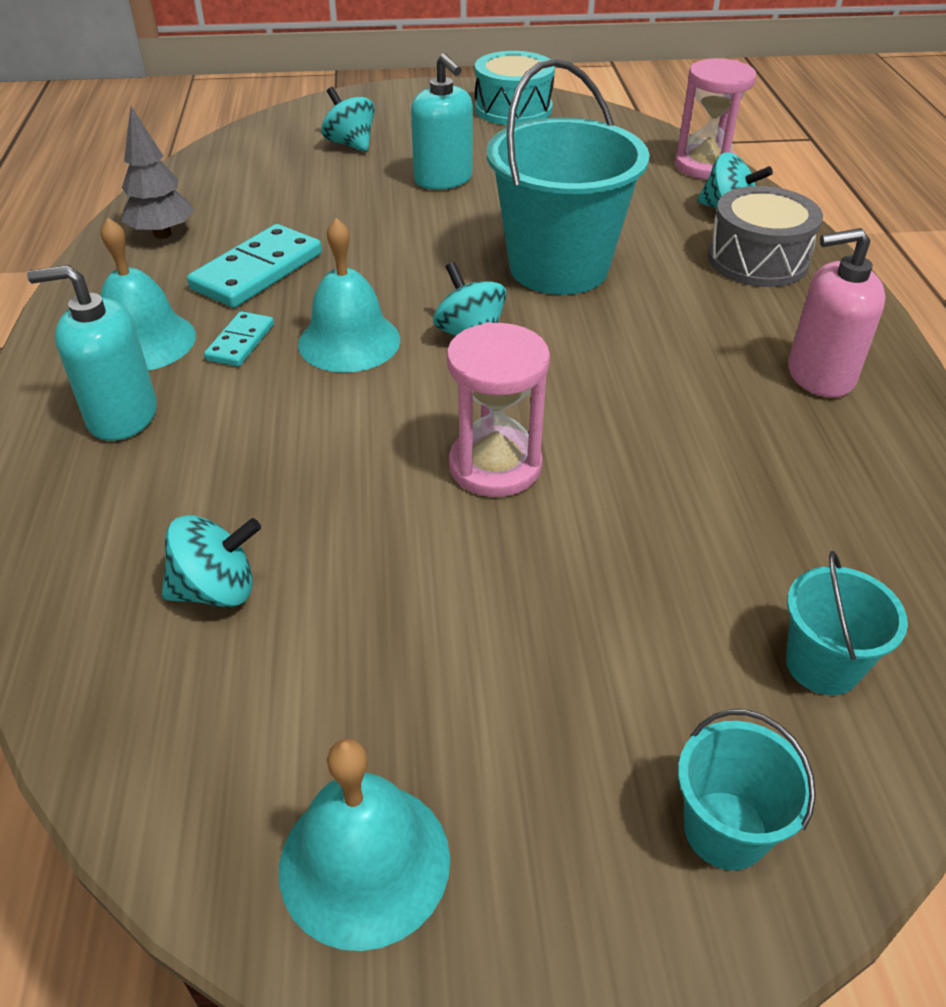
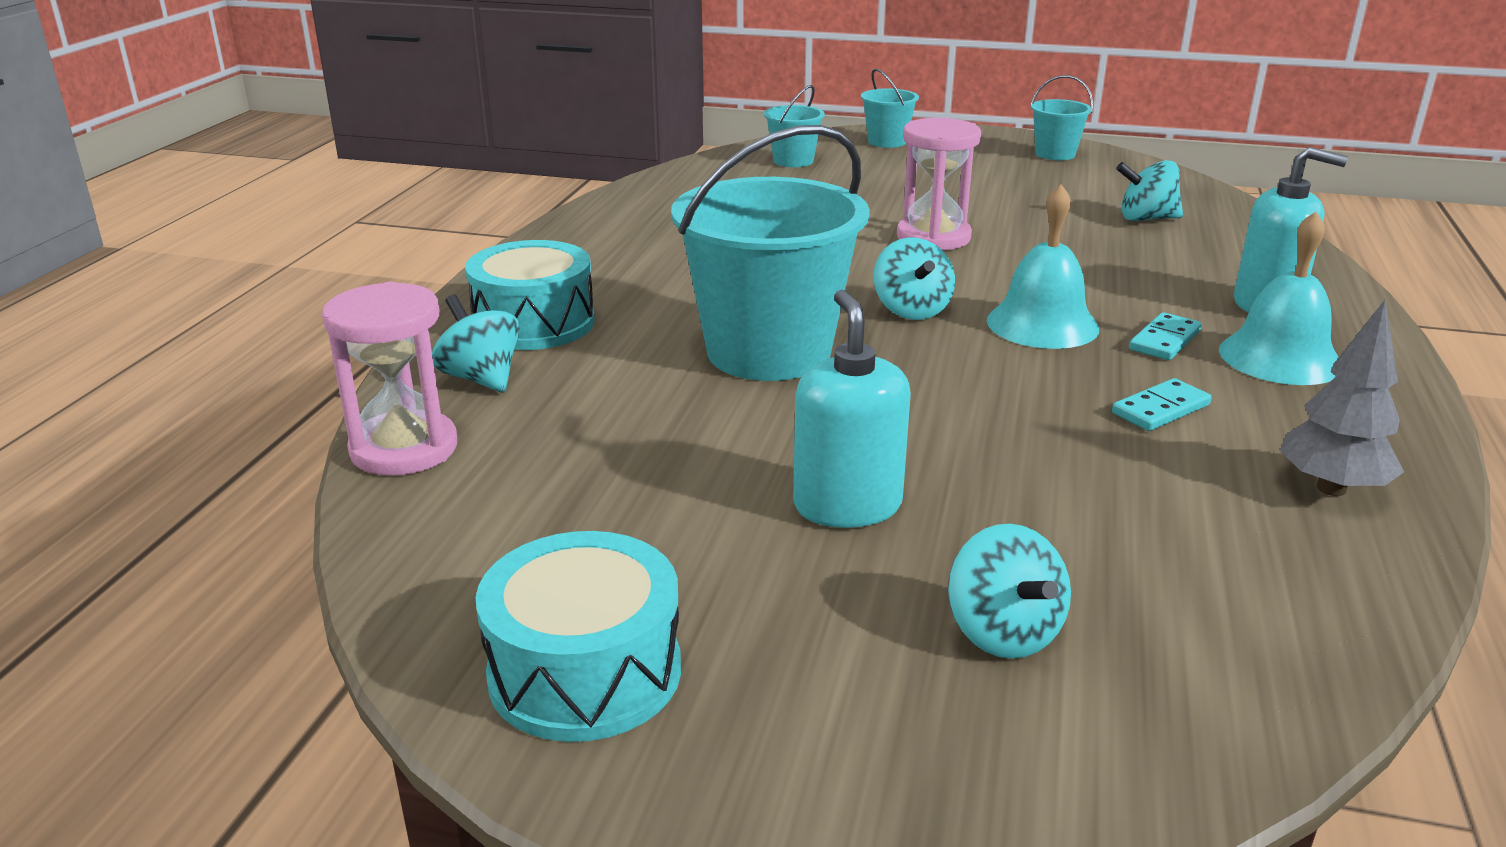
camera: 160 degrees left, 15 degrees down
turquoise domino [187,224,322,308] -> turquoise domino [1112,378,1212,431], size x0.55
turquoise bell [279,739,450,951] -> turquoise bucket [1031,75,1093,160]
grey drum [707,186,823,287] -> turquoise drum [465,240,595,350]
pink soap dispenser [788,228,886,398] -> none

